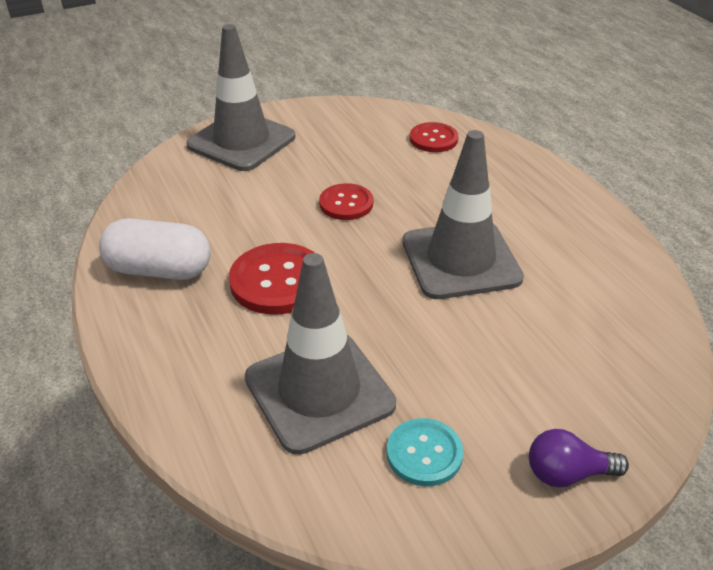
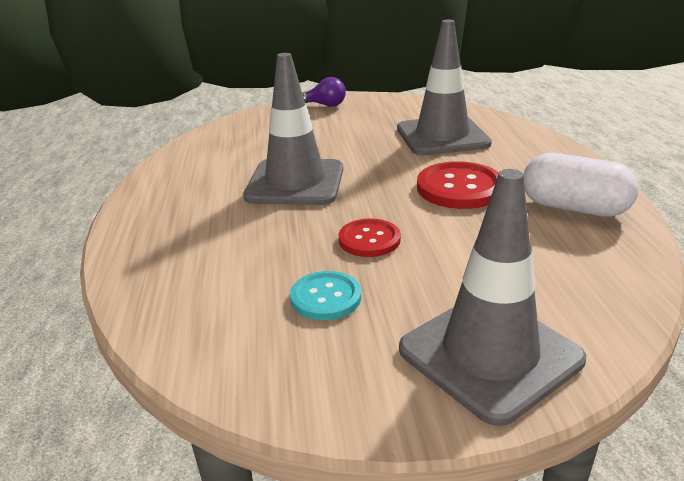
camera: 160 degrees left, 10 degrees down
turquoise button [387,418,463,486] -> turquoise button moved to [290,271,361,320]
red button [410,122,458,152] -> none

